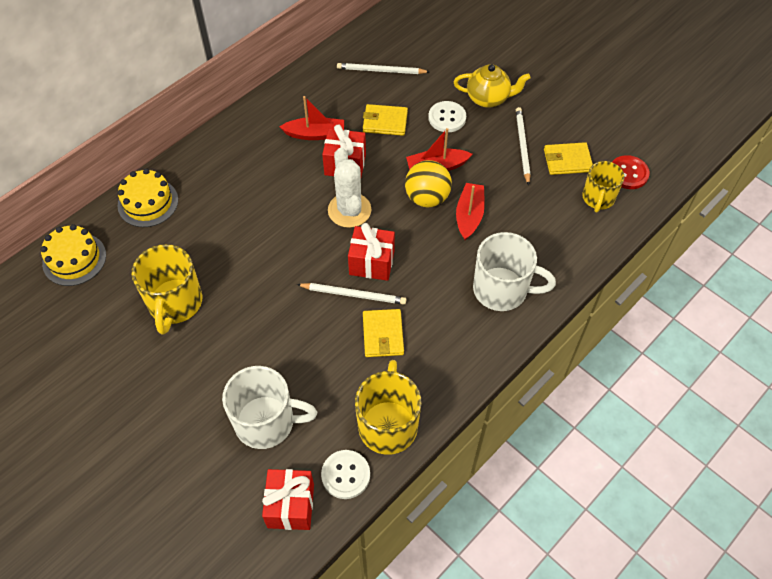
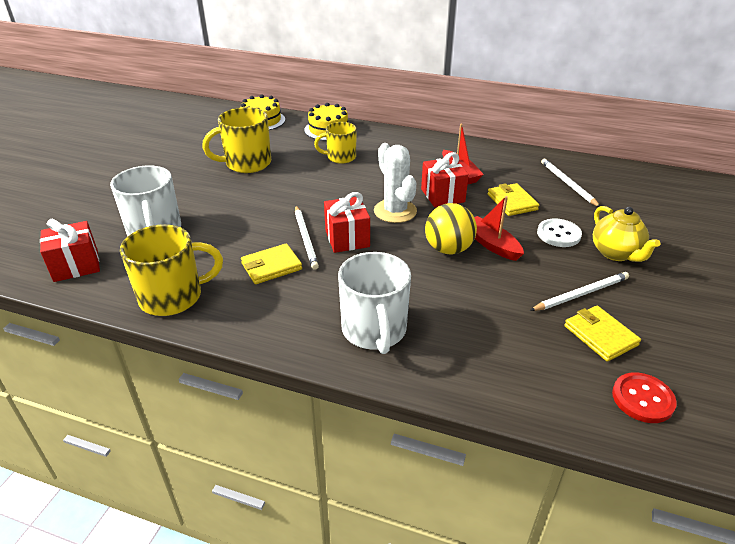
camera: 65 degrees right, 20 degrees down
white button [321,450,370,499] -> none
white cactus [328,148,371,228] -> white cactus turned 75 degrees counterclockwise [374,143,417,223]
red boat [456,183,485,240] -> none
yellow mug [582,161,624,213] -> yellow mug moved to [314,122,357,164]

